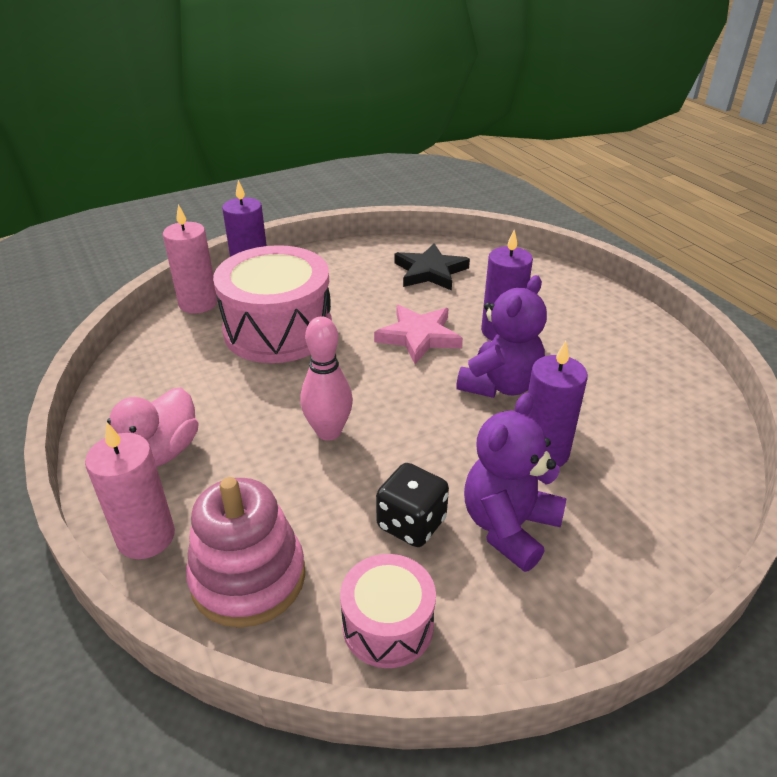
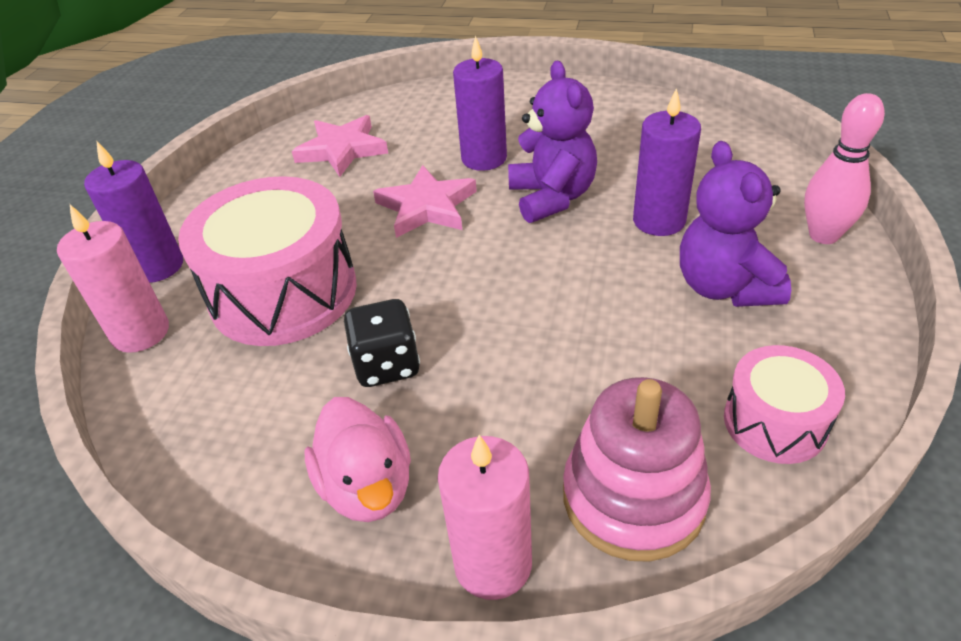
camera: 45 degrees left, 5 degrees up
pink bowling pin [300,316,353,441] -> pink bowling pin moved to [804,93,885,244]
black dice [376,463,449,547] -> black dice moved to [344,299,420,387]
black star [394,243,470,291] -> pink star [292,115,388,177]

